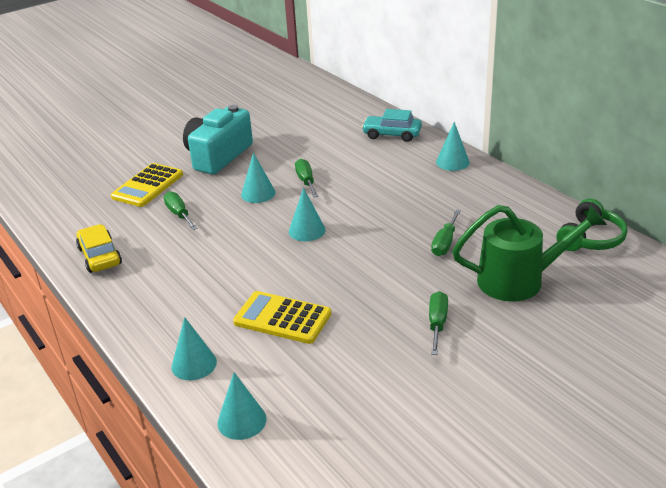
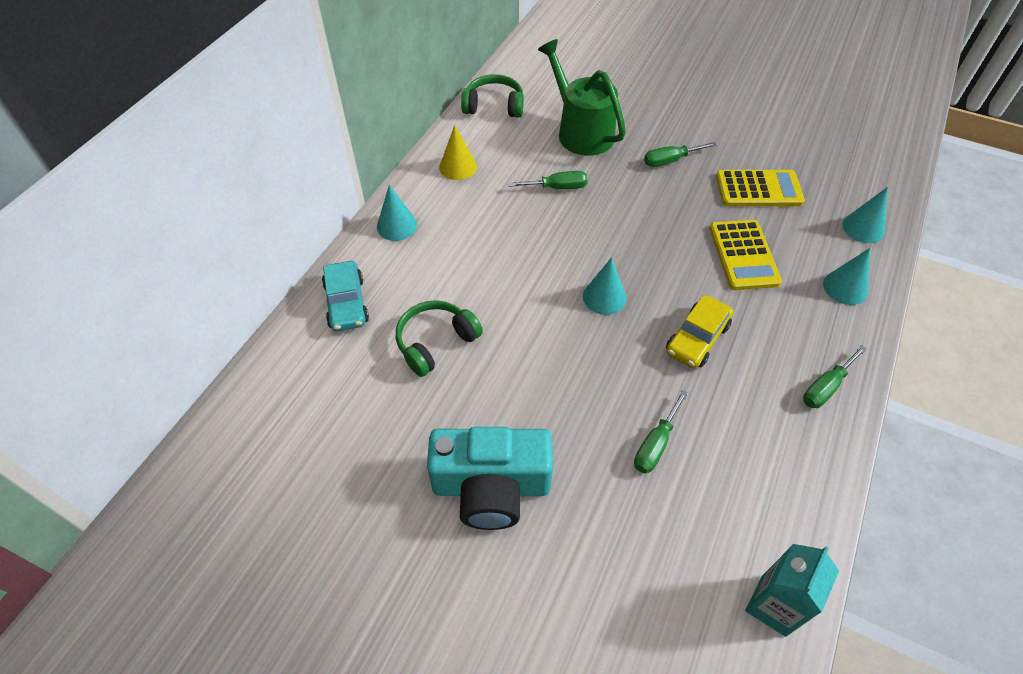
camera: 120 degrees left, 20 degrees up
yellow car [76,224,122,273] -> yellow car moved to [666,295,734,368]
yellow calculator [111,163,183,207] -> yellow calculator moved to [716,170,805,206]
turquoise cone [241,152,276,203] -> none
green screwdriver [295,159,318,197] -> green screwdriver moved to [803,345,867,408]
none -> green headphones [396,300,483,377]
none -> yellow cone [439,125,477,180]
none -> turquoise carton [745,544,839,637]

